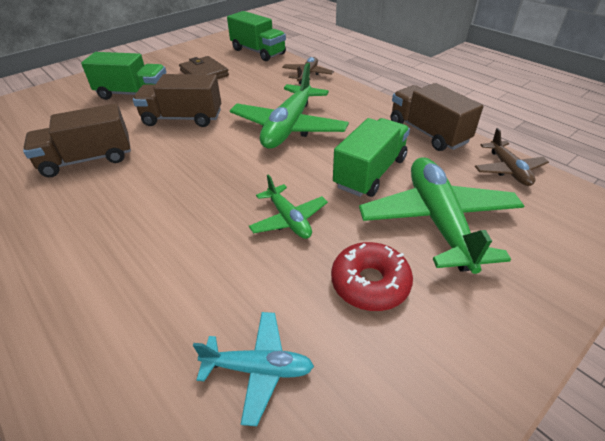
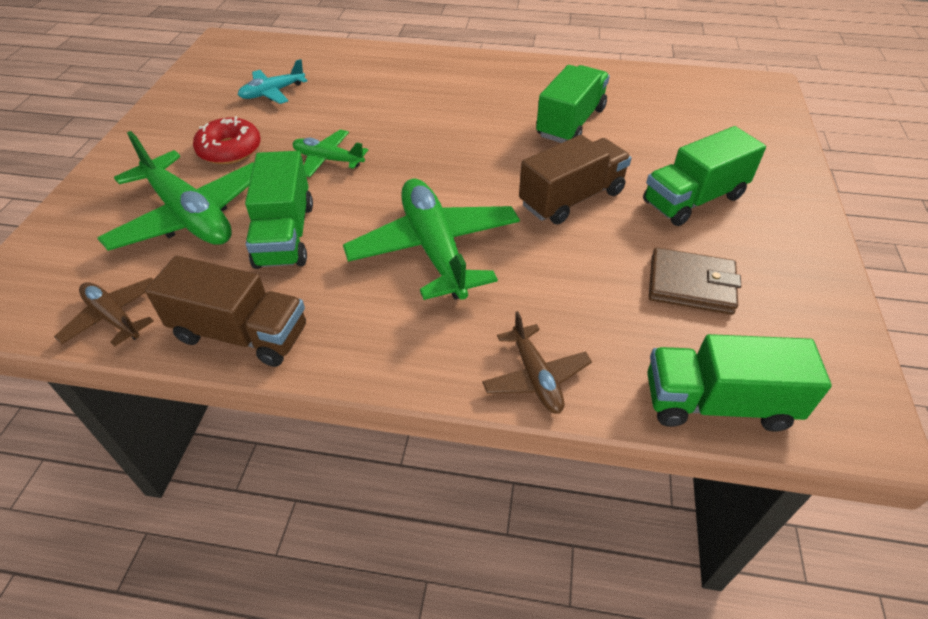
camera: 140 degrees right, 5 degrees up
brown truck [23,103,131,177] -> green truck [536,65,610,143]

